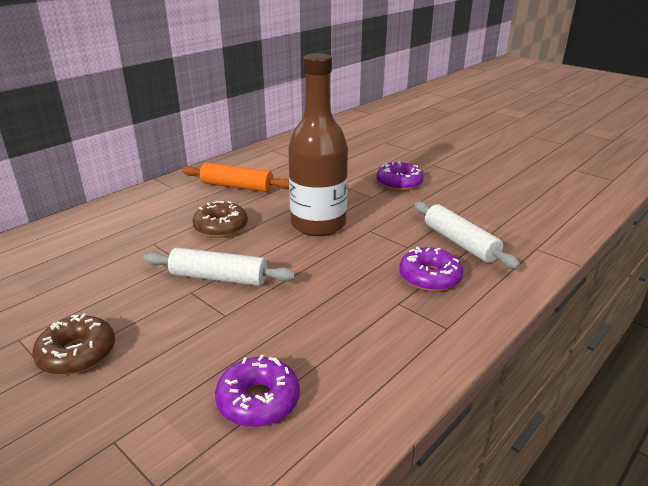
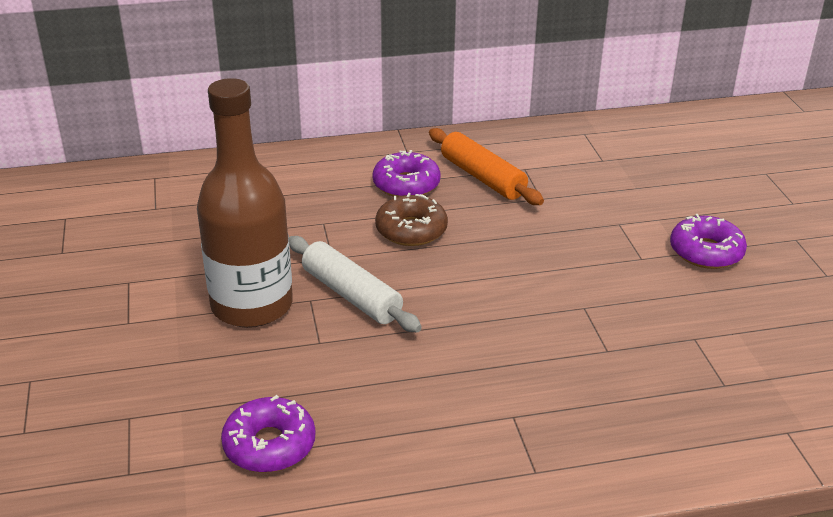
camera: 35 degrees right, 5 degrees up
brown donut [32,313,115,375] -> none
brown bottle [288,53,348,236] -> brown bottle moved to [197,78,293,328]
purple donut [399,247,463,292] -> purple donut moved to [372,150,441,197]
white rolling pin [414,202,520,269] -> none

